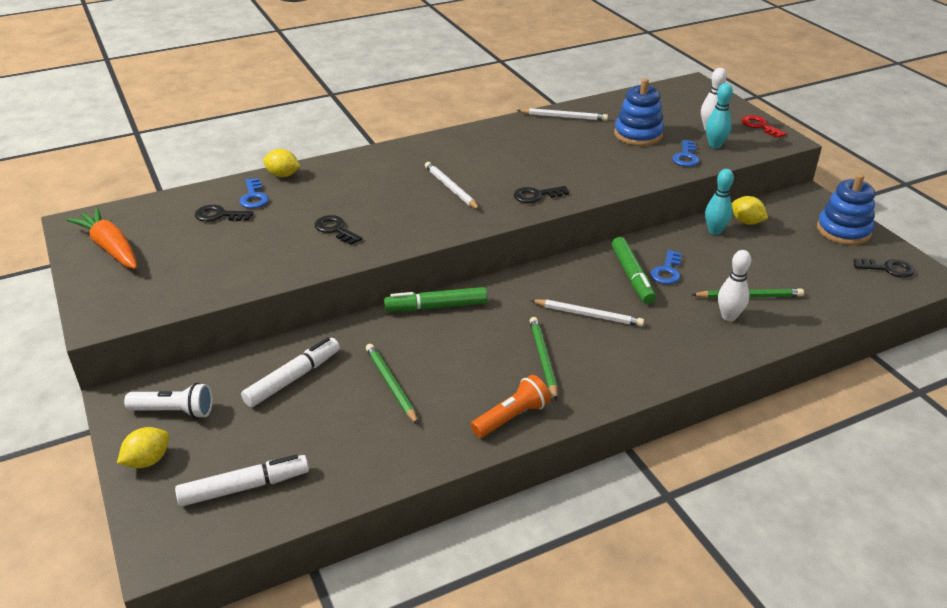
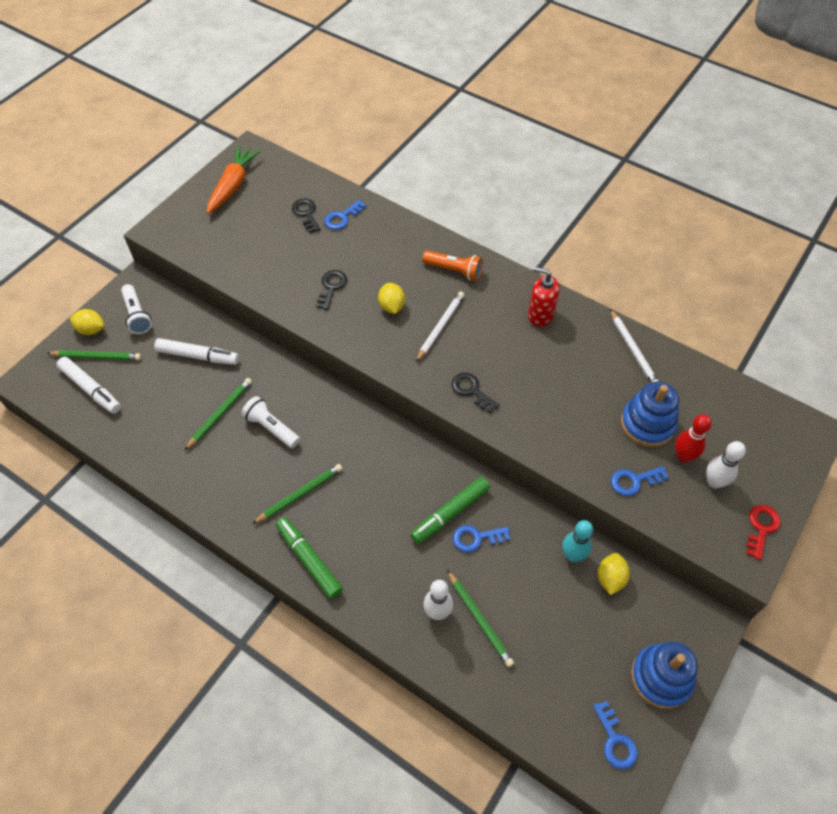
camera: 60 degrees right, 20 degrees up
yellow lemon [263,149,300,177] -> yellow lemon moved to [378,283,405,314]
green marker [384,287,488,312] -> green marker moved to [276,517,343,599]
orange flashlight [471,375,550,438] -> orange flashlight moved to [422,250,483,281]
white pencil [530,299,644,327] -> none
turquoise bowling pin [706,83,733,148] -> none
black key [854,258,915,278] -> blue key [593,701,638,769]
none -> green pencil [48,350,141,360]
none -> white flashlight [241,396,300,448]
none -> red soap dispenser [528,267,560,327]
none -> red bowling pin [675,414,712,462]

